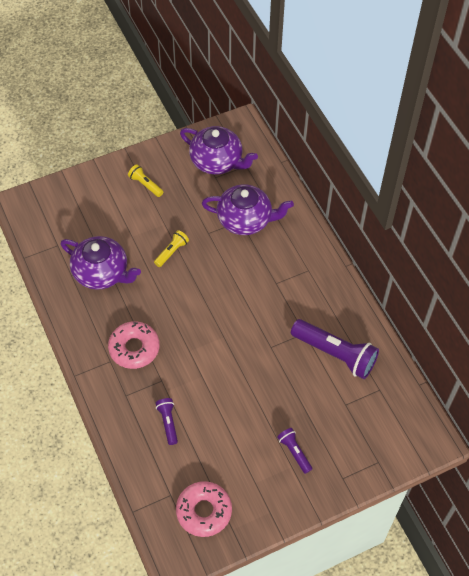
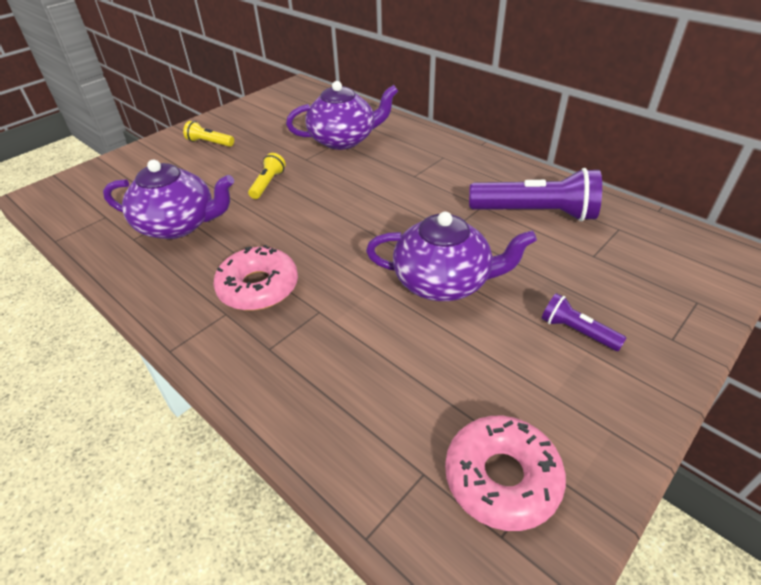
camera: 20 degrees left, 15 degrees down
purple flashlight [155,398,178,445] -> none
purple teapot [180,126,258,175] -> purple teapot moved to [366,212,537,301]

